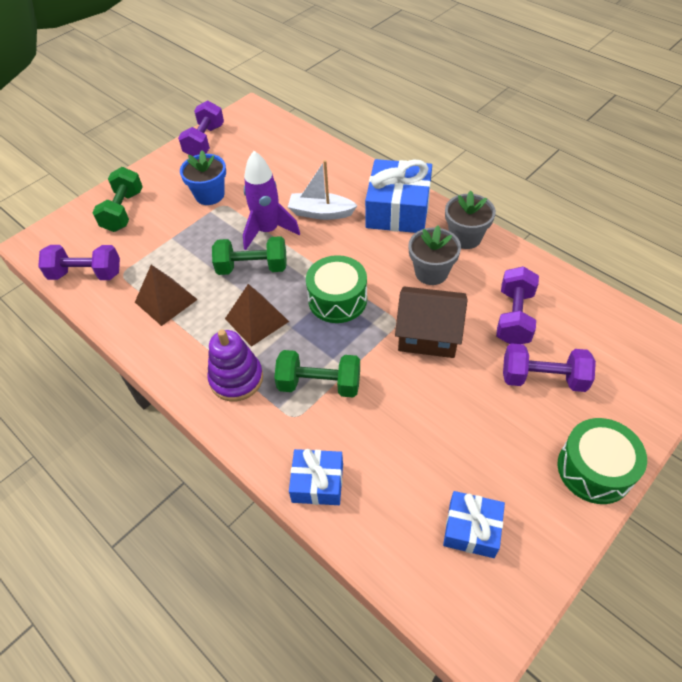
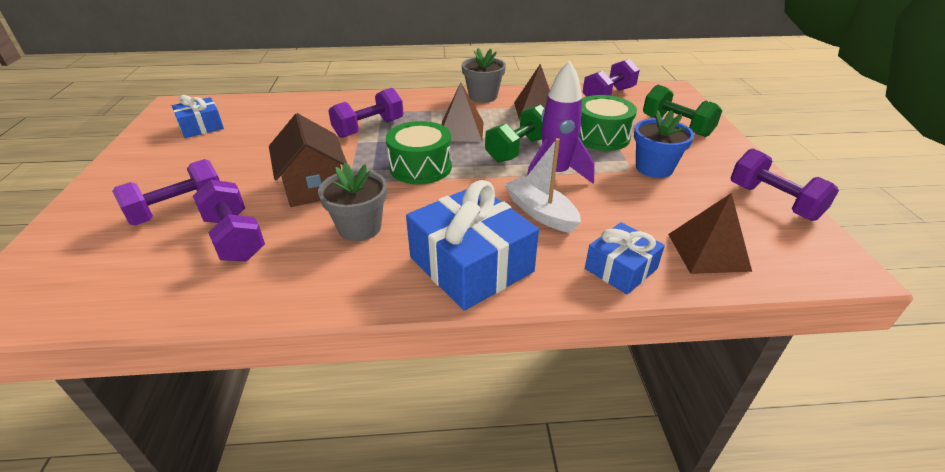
camera: 130 degrees right, 15 degrees down
purple stacking toy [207,329,263,401] -> none
green dumbbell [274,350,360,397] -> purple dumbbell [328,88,404,138]
white boat [288,160,358,220] -> white boat turned 90 degrees counterclockwise [504,138,581,233]
blue gift [289,449,343,505] -> blue gift moved to [585,222,665,295]
brown house [395,286,467,358] -> brown house turned 75 degrees counterclockwise [269,113,347,207]
grey flower pot [445,191,496,249] -> grey flower pot moved to [462,48,506,103]
green drum [557,418,647,504] -> green drum moved to [579,95,637,151]
none -> brown pyramid [668,193,752,274]

